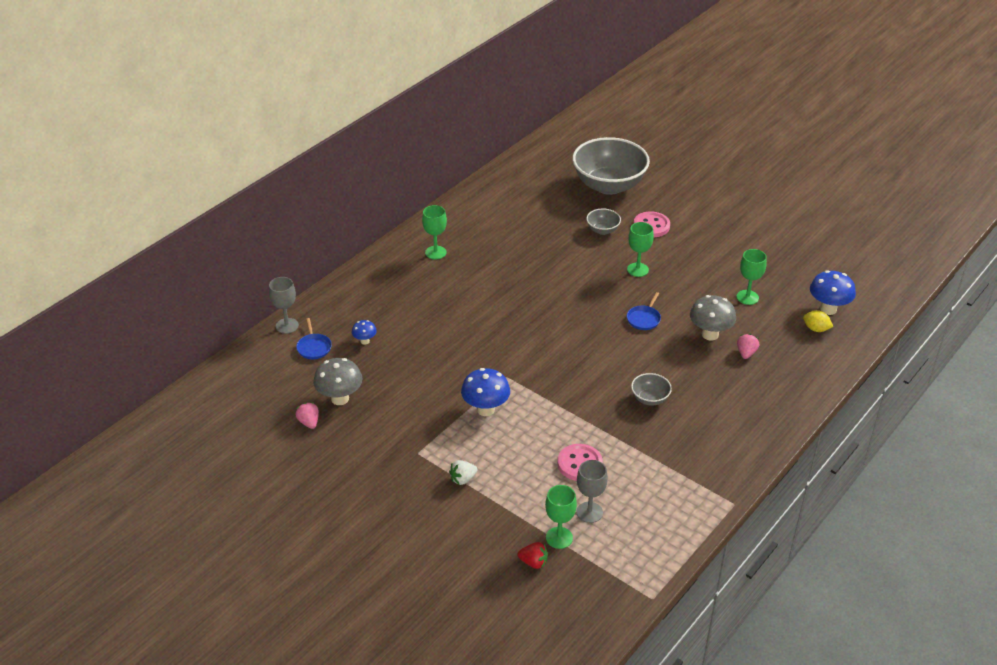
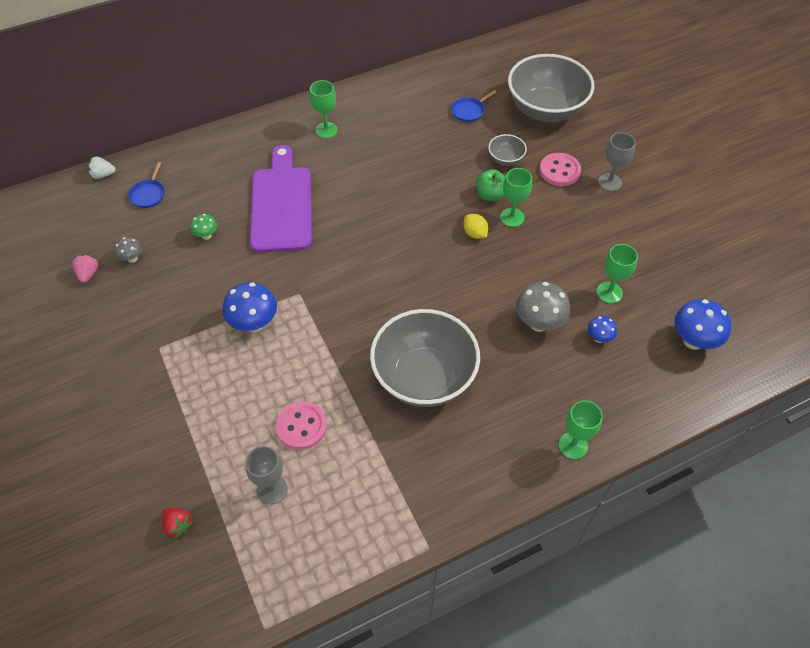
camera: 25 degrees right, 15 degrees up
grey goblet [269,277,299,334] -> grey goblet moved to [598,132,636,191]
grey mushroom [313,358,363,405] -> grey mushroom [114,237,142,263], size x0.54
blue mushroom [352,320,377,345] -> blue mushroom moved to [588,316,617,343]
white strawberry [449,460,478,485] -> white strawberry moved to [88,156,116,179]
green goblet [545,485,577,549] -> green goblet moved to [559,400,603,459]
blue pan [627,292,661,330] -> blue pan moved to [451,90,497,122]
grey bowl [631,373,672,406] -> grey bowl [370,309,480,407], size x2.31
pink strawberry [737,334,759,359] -> none
yellow lemon [803,310,833,332] -> yellow lemon moved to [463,214,488,239]
none -> green mushroom [190,214,217,240]
none -> purple cutting board [250,145,312,253]
none -> green apple [476,169,505,201]

